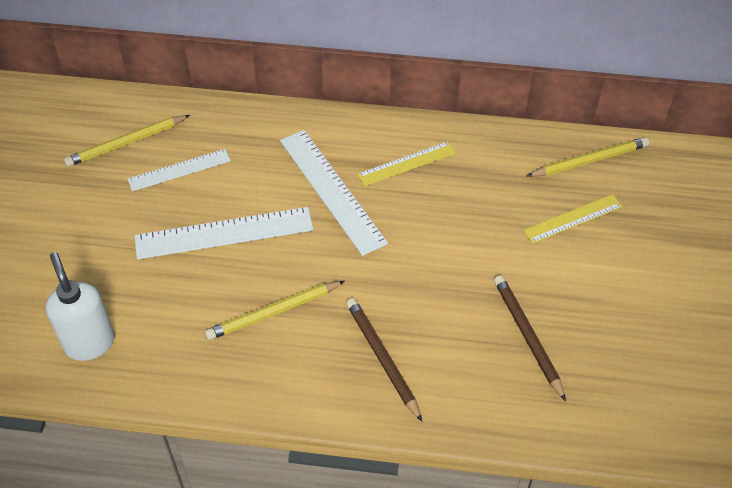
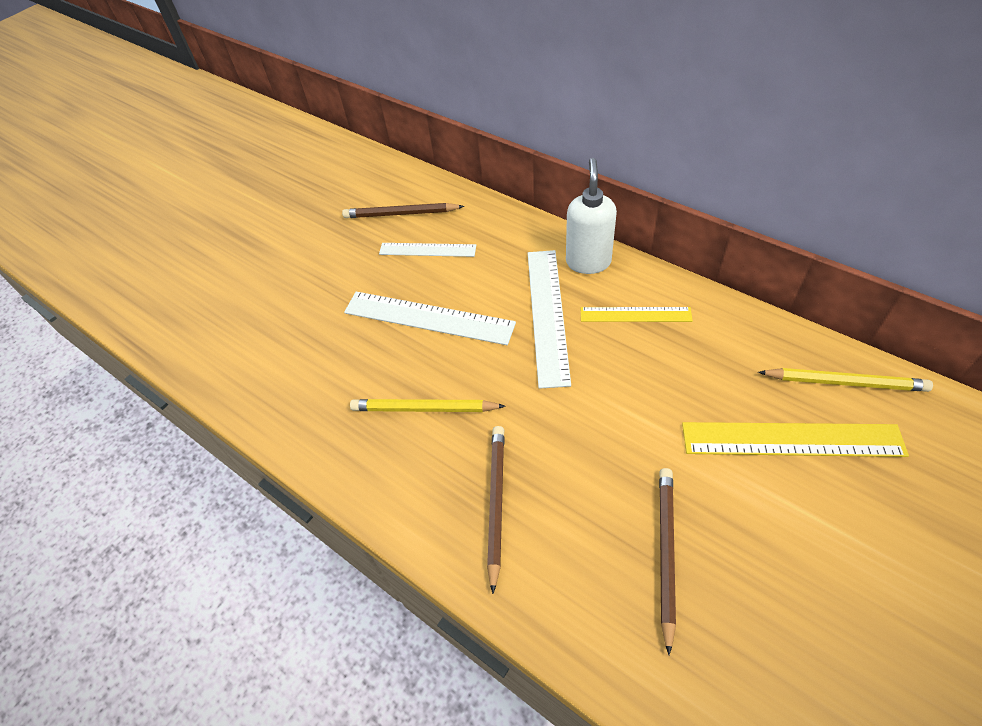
camera: 35 degrees right, 0 degrees up
white soap dispenser [46,252,115,361] -> white soap dispenser moved to [566,158,617,274]
yellow pencil [64,115,190,167] -> brown pencil [342,203,464,218]
yellow ruler [523,194,623,244] -> yellow ruler [682,422,909,457], size x1.64

